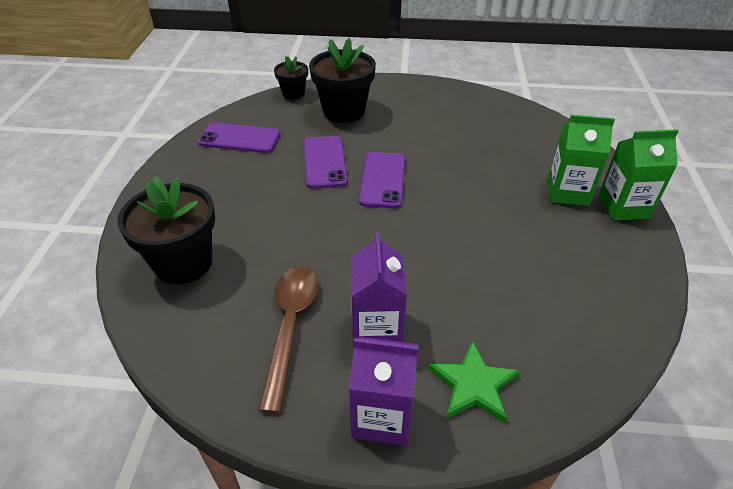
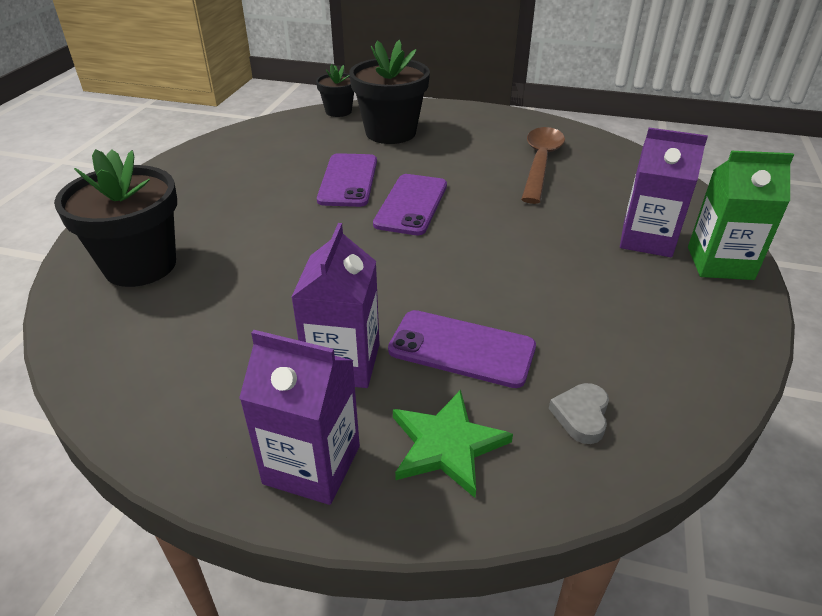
camera: 10 degrees right, 5 degrees down
purple phone [198,122,280,153] -> purple phone moved to [388,310,536,388]
brown spoon [258,267,318,413] -> brown spoon moved to [521,127,565,204]
green carton [548,115,615,206] -> purple carton [620,128,708,257]
none -> grey heart [549,383,609,444]

